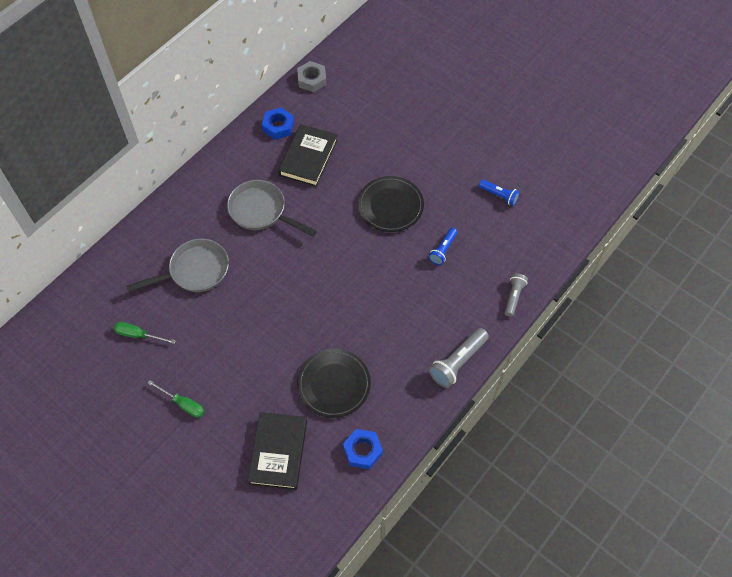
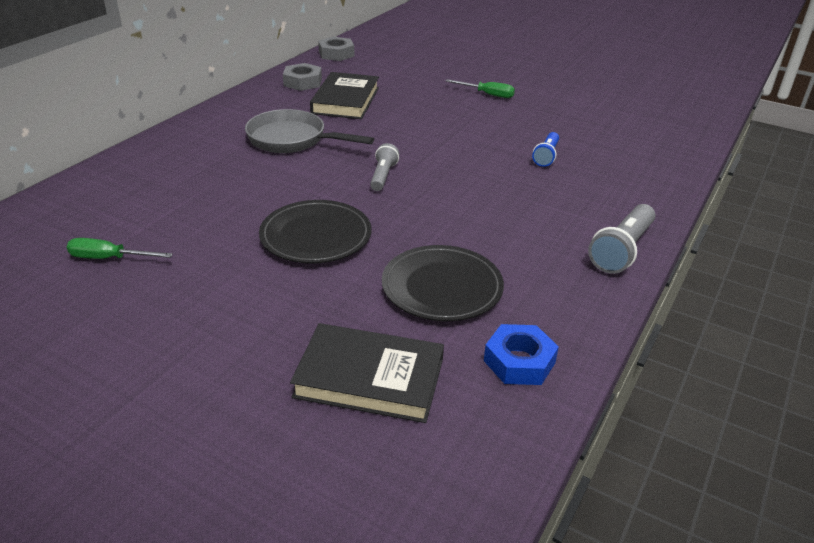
camera: 10 degrees left, 25 degrees down
grey pan [126,239,229,292] -> none
green screwdriver [148,380,205,418] -> green screwdriver moved to [446,79,515,98]
black book [247,412,307,490] -> black book turned 75 degrees counterclockwise [290,323,444,423]
blue nut [262,108,294,140] -> grey nut [283,63,322,91]
black plate [358,176,424,232] -> black plate moved to [259,200,371,263]
blue flashlight [479,180,520,206] -> none
grey flashlight [505,273,528,317] -> grey flashlight moved to [370,143,399,191]

